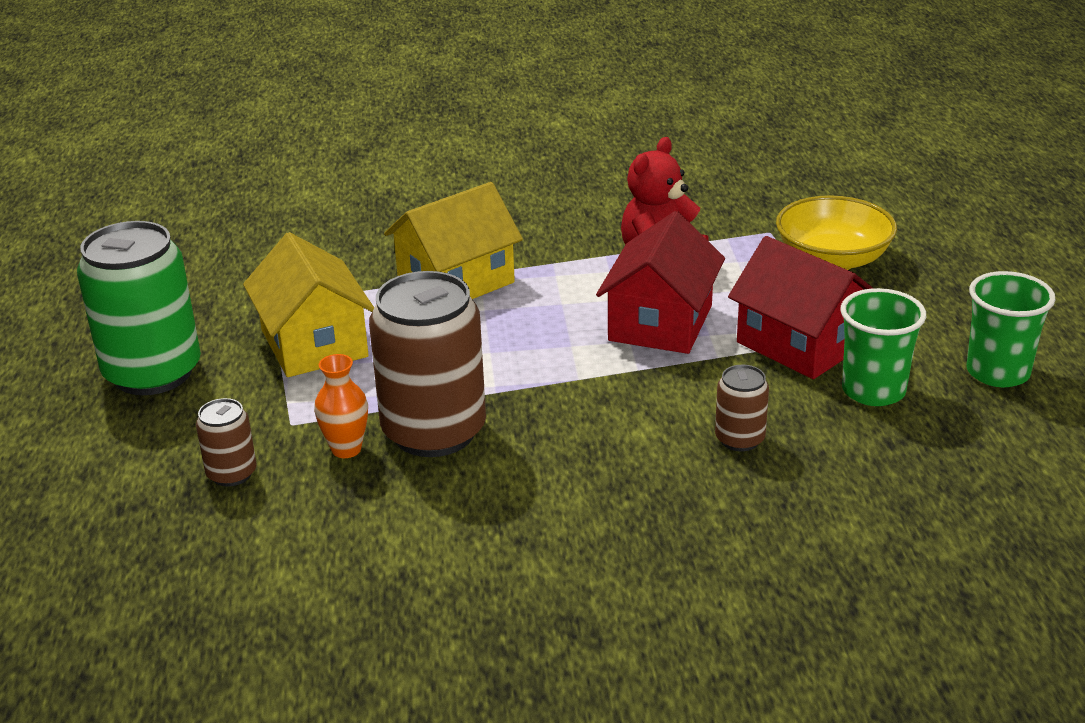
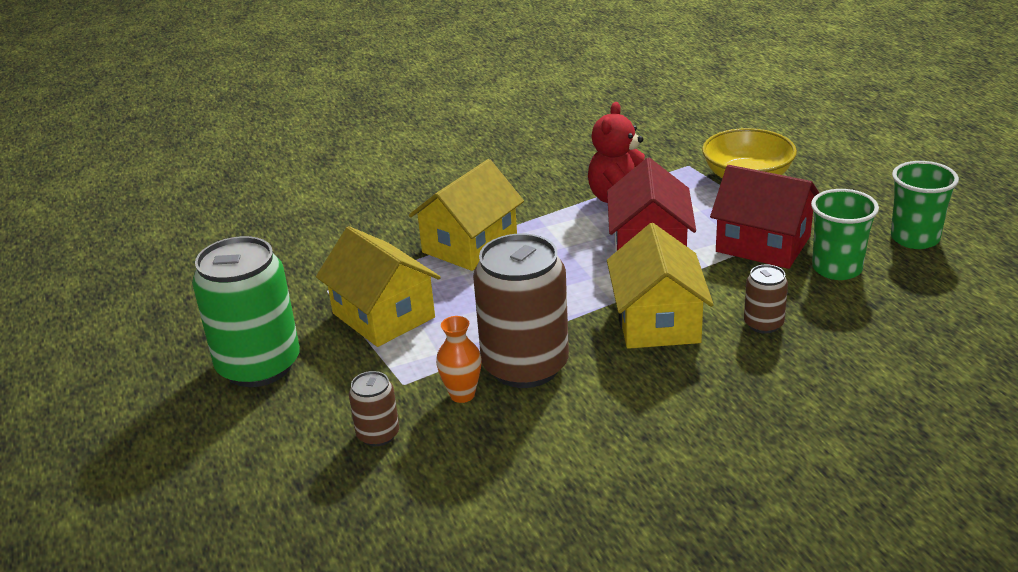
camera: 15 degrees left, 0 degrees up
none -> yellow house [607,223,714,349]

